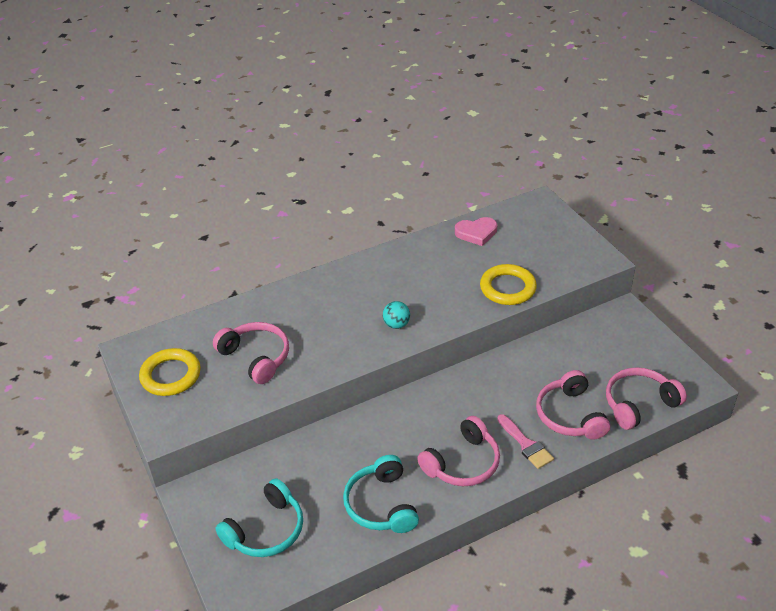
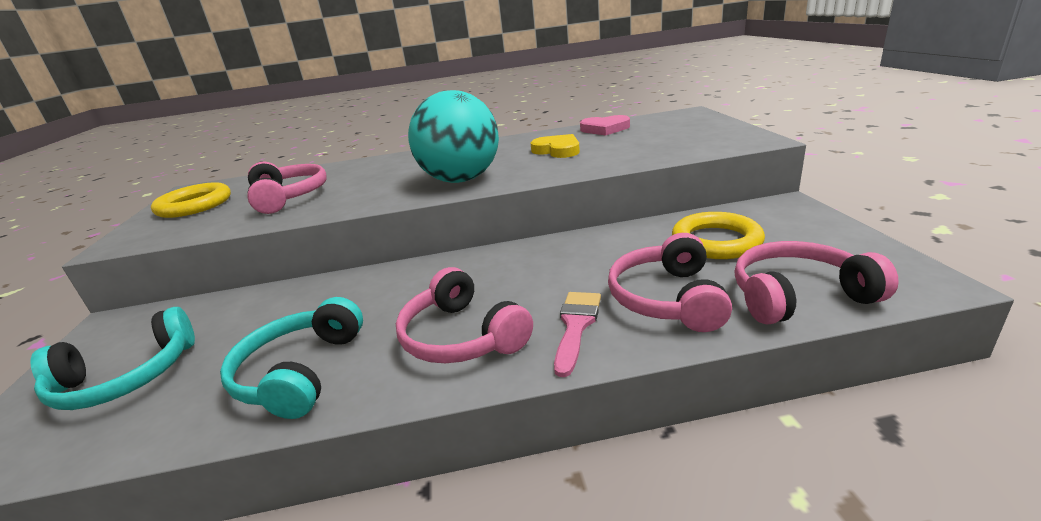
camera: 20 degrees right, 15 degrees down
turquoise ball [383,301,410,329] -> turquoise ball [408,90,499,183], size x2.49
pink headphones [417,416,500,486] -> pink headphones turned 75 degrees clockwise [396,267,533,363]
yellow ring [480,264,537,305] -> yellow ring moved to [672,212,765,259]
pink brush [497,414,554,469] -> pink brush turned 150 degrees counterclockwise [554,292,601,377]
none -> yellow heart [531,134,580,158]

